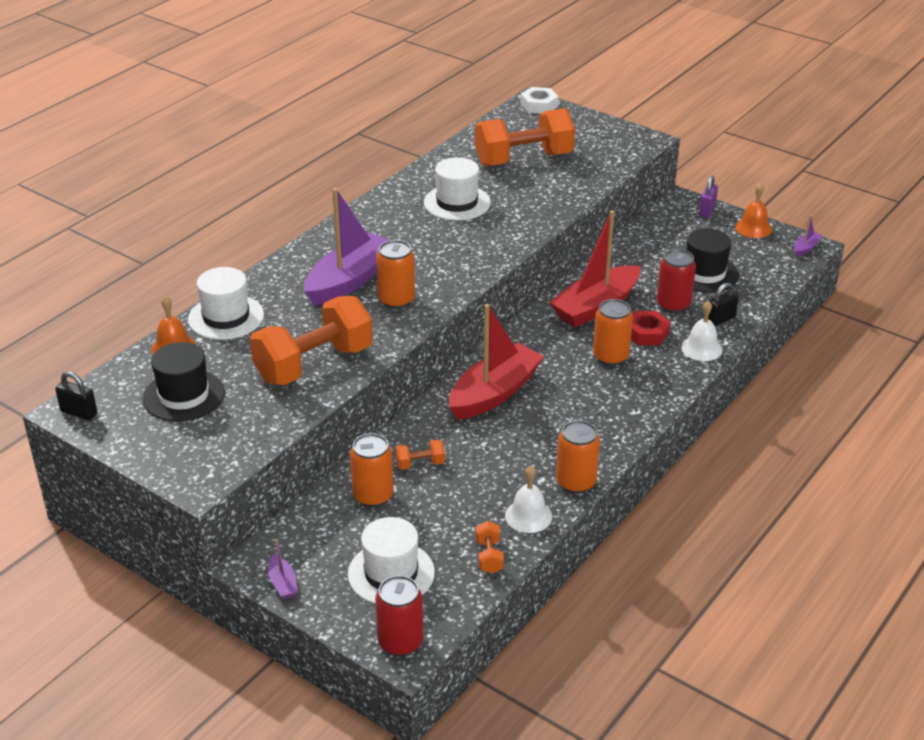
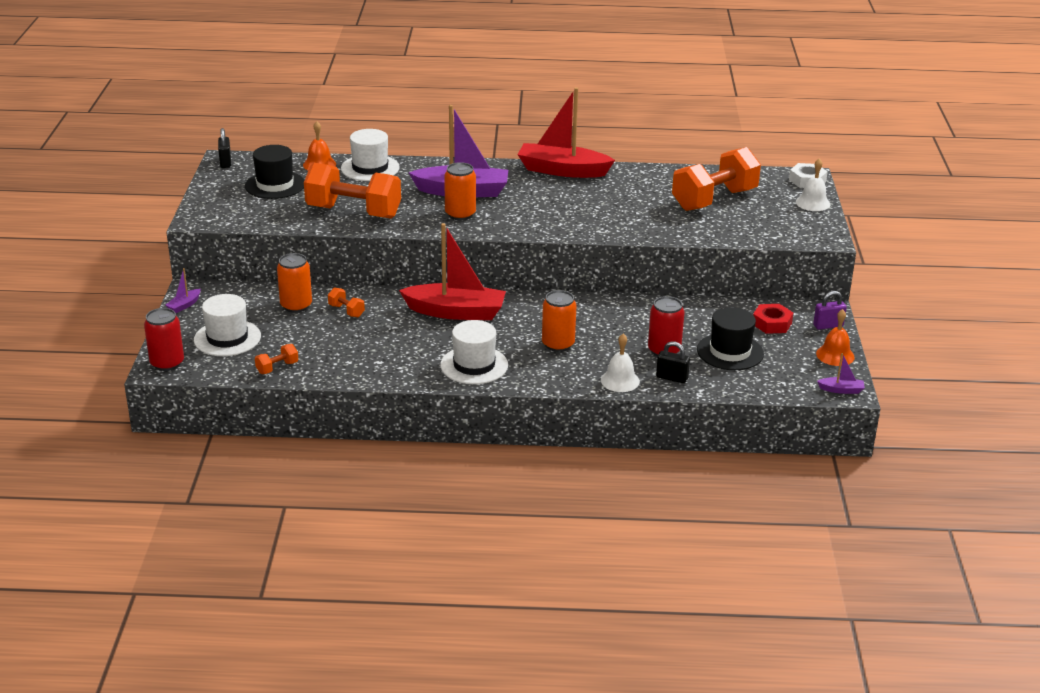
camera: 55 degrees right, 5 degrees down
white hat [424,157,491,221] -> white hat moved to [440,320,508,384]
orange dumbbell [475,108,575,166] -> orange dumbbell turned 75 degrees counterclockwise [672,147,761,211]
white bell [505,466,552,533] -> white bell moved to [796,158,830,211]
red boat [549,210,641,327] -> red boat moved to [517,87,615,178]
orange can [556,420,600,494] -> none
red nut [631,311,671,345] -> red nut moved to [753,304,793,334]

